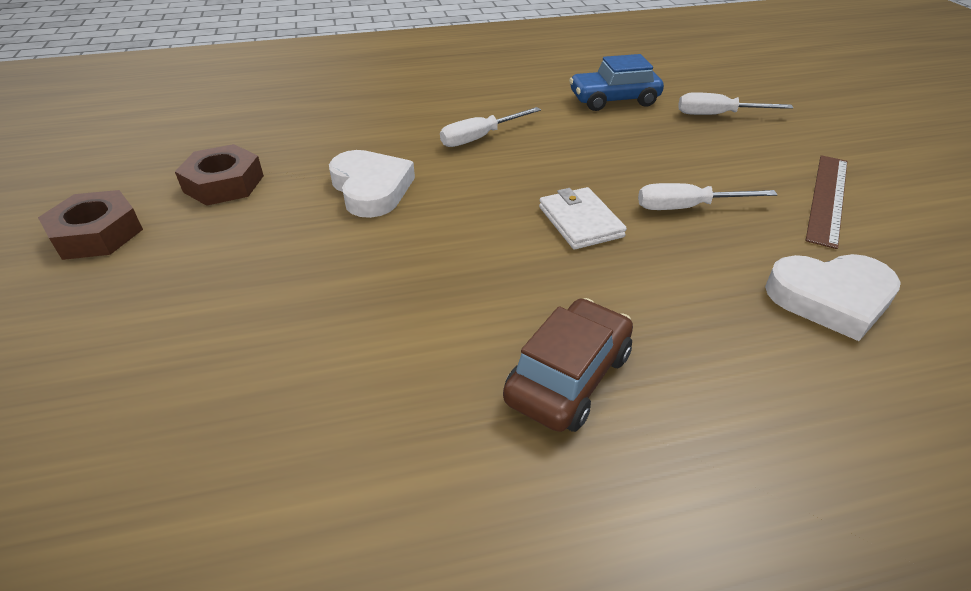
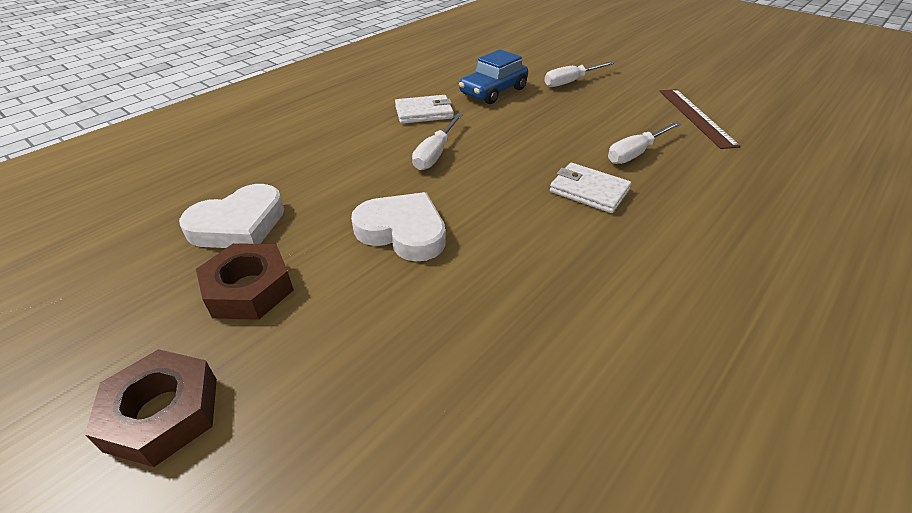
camera: 35 degrees left, 0 degrees up
brown car [503,298,633,432] -> none
white heart [765,254,901,341] -> white heart moved to [179,184,284,248]
none -> white wallet [395,95,454,124]

